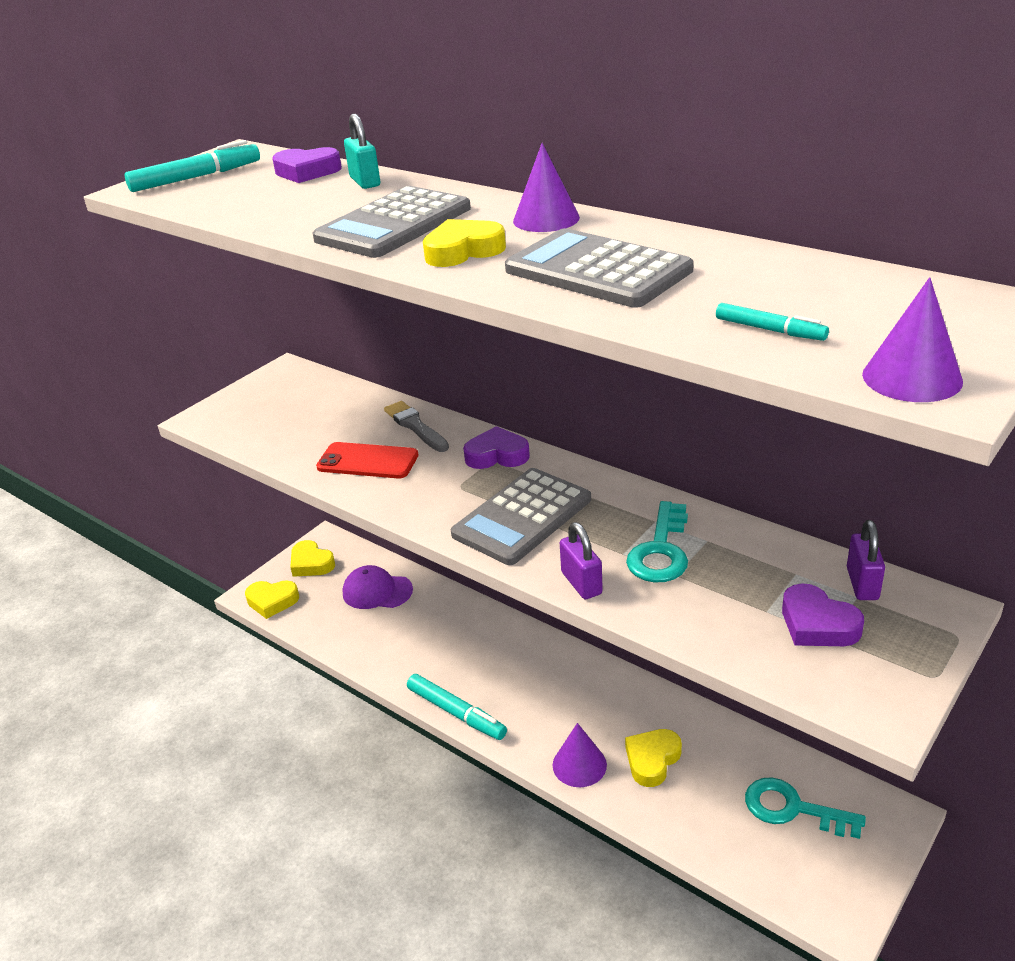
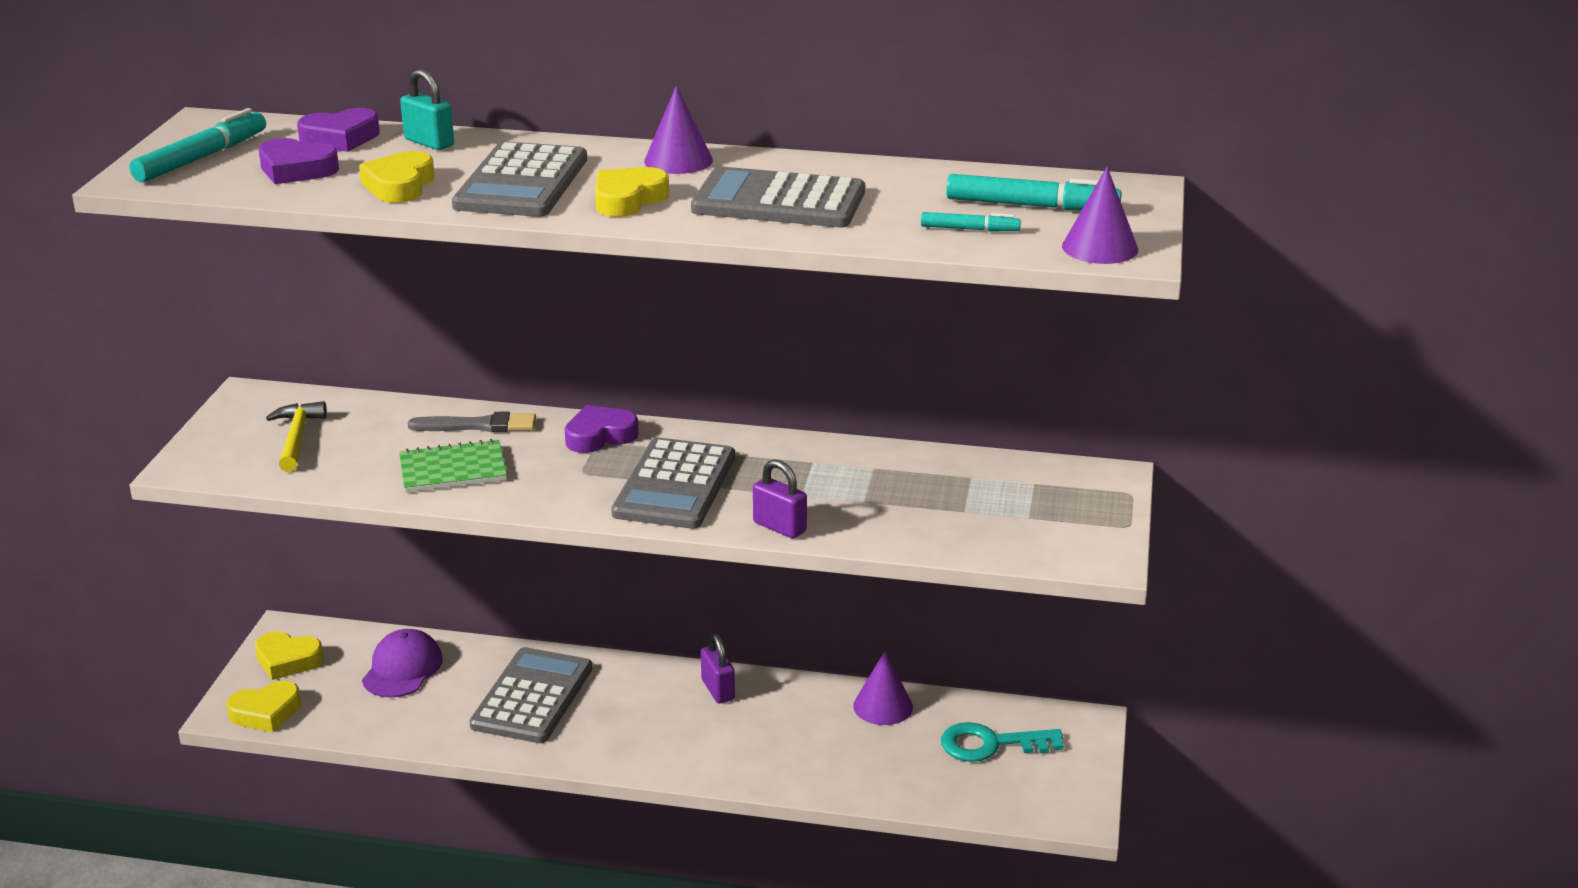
camera: 30 degrees left, 5 degrees down
red phone [316,442,419,478] -> green notebook [399,439,507,492]
purple cap [343,565,413,609] -> purple cap turned 120 degrees clockwise [362,629,443,698]
grey brush [384,401,449,452] -> grey brush turned 150 degrees clockwise [408,412,536,432]
turquoise marker [407,674,507,740] -> turquoise marker moved to [946,174,1122,210]
purple cone [553,723,607,787] -> purple cone moved to [853,651,913,725]
yellow heart [625,729,682,787] -> yellow heart moved to [359,151,435,203]
turquoise key [626,501,688,582] -> none
purple heart [782,584,864,646] -> purple heart moved to [259,138,339,184]
purple padlock [847,520,885,600] -> purple padlock moved to [701,633,735,703]
none -> yellow hammer [266,401,327,472]
none -> grey calculator [469,647,592,743]

